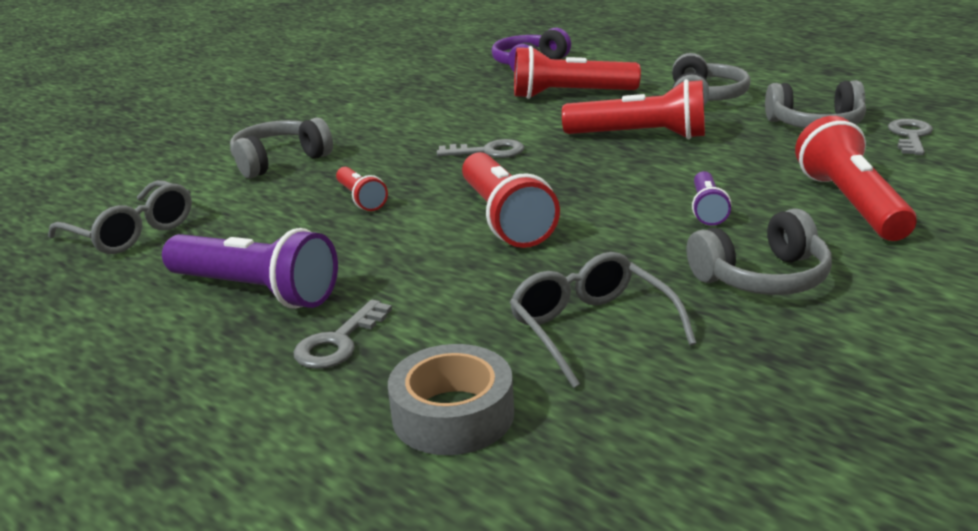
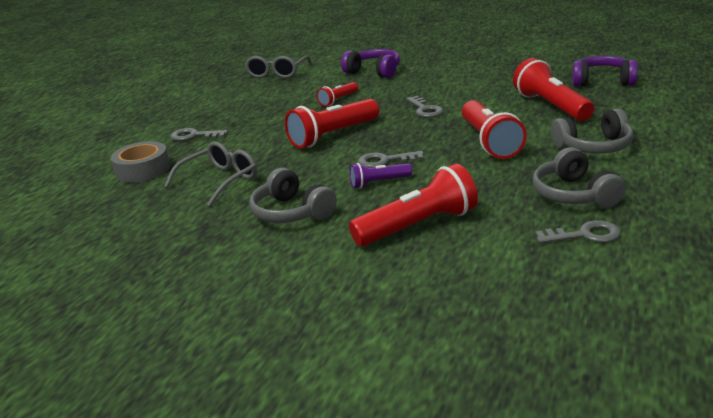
camera: 70 degrees right, 0 degrees up
purple flashlight [162,228,338,309] -> none
grey headphones [230,117,333,178] -> purple headphones [341,49,400,78]
none -> grey key [358,151,424,168]

